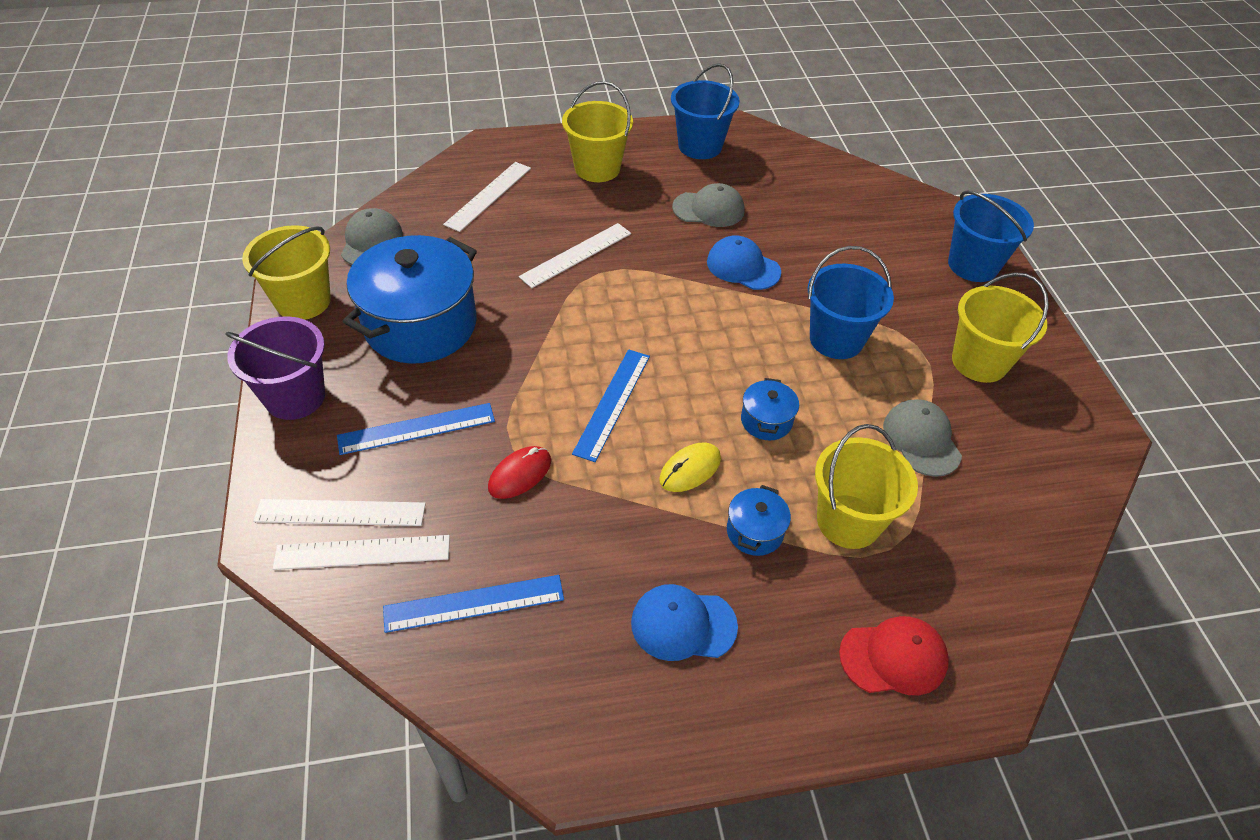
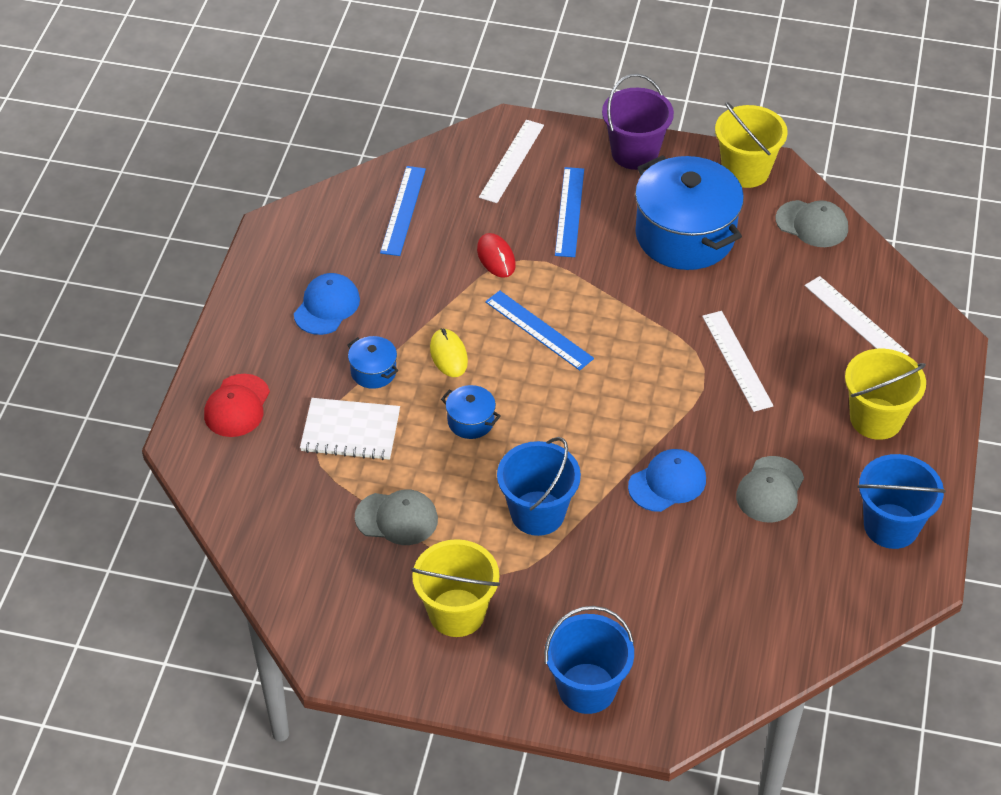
camera: 115 degrees right, 0 degrees up
white ruler [273,535,450,570] -> none
yellow bucket [815,424,918,549] -> white notebook [300,398,400,460]

